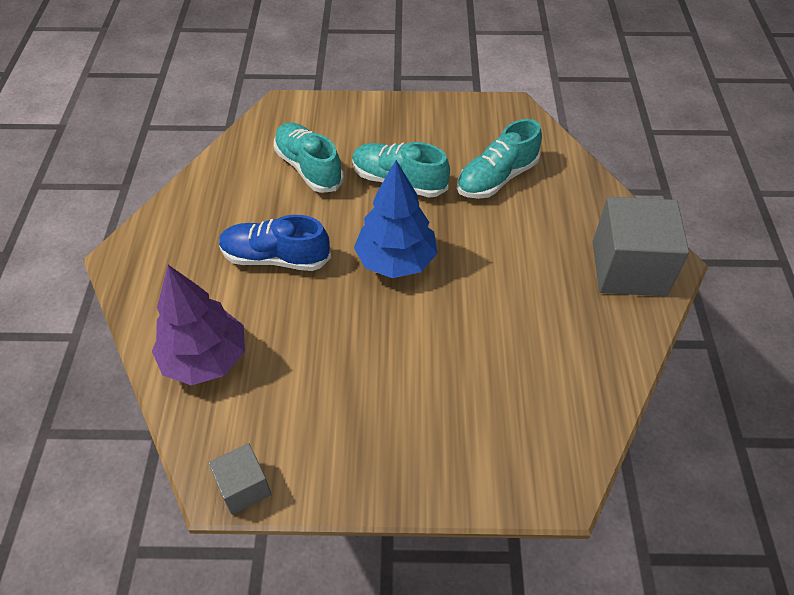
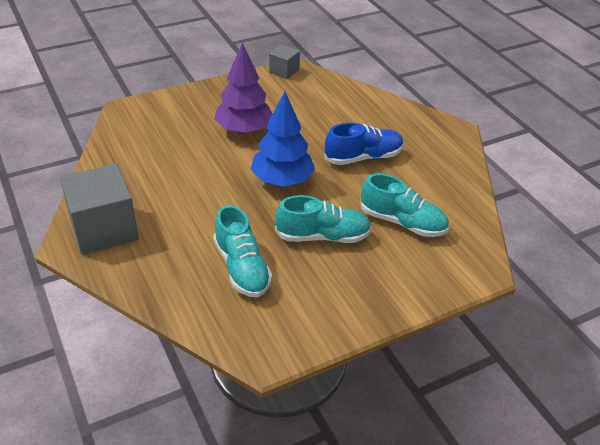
camera: 150 degrees right, 10 degrees down
purple tree [152,265,245,385] -> purple tree moved to [214,42,272,134]
turquoise shoe [457,119,542,199] -> turquoise shoe turned 135 degrees clockwise [213,205,272,297]

